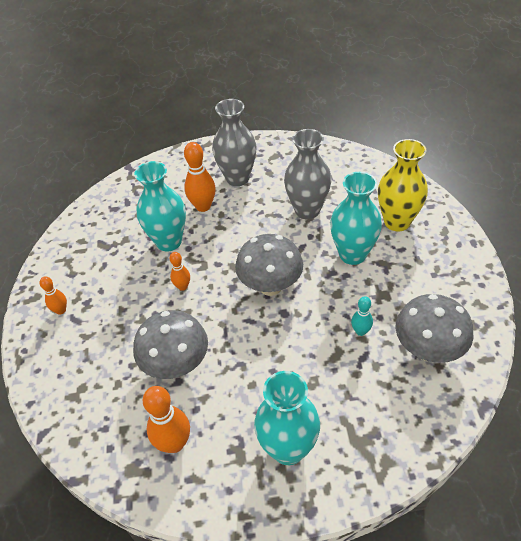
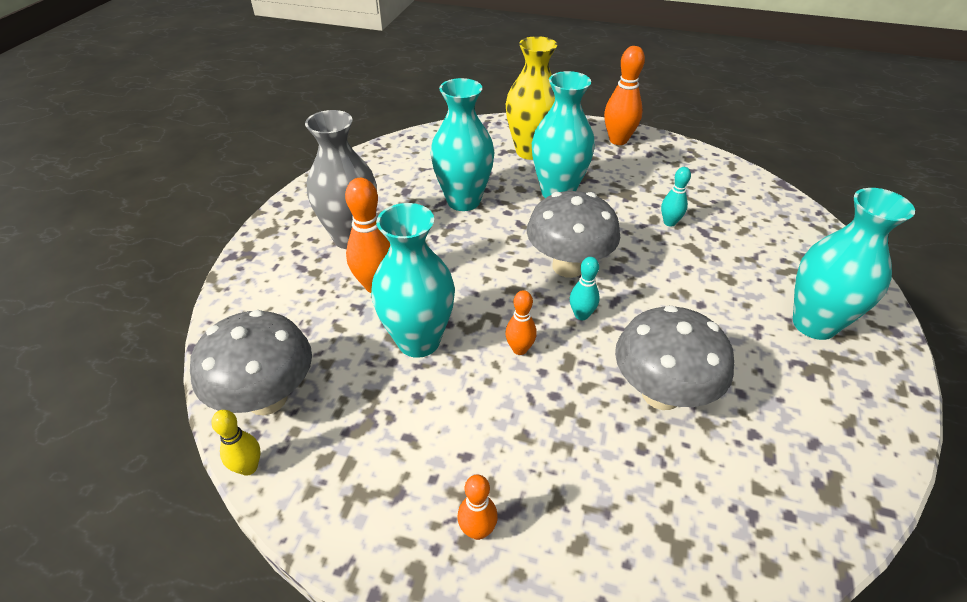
camera: 70 degrees left, 5 degrees down
orange bowling pin [142,386,190,453] -> orange bowling pin moved to [604,46,645,145]
grey vase [284,129,331,219] -> turquoise vase [430,78,495,211]
grey mushroom [395,294,474,363] -> grey mushroom moved to [190,310,312,416]
none -> yellow bowling pin [211,410,261,476]
none -> turquoise bowling pin [570,257,600,320]

